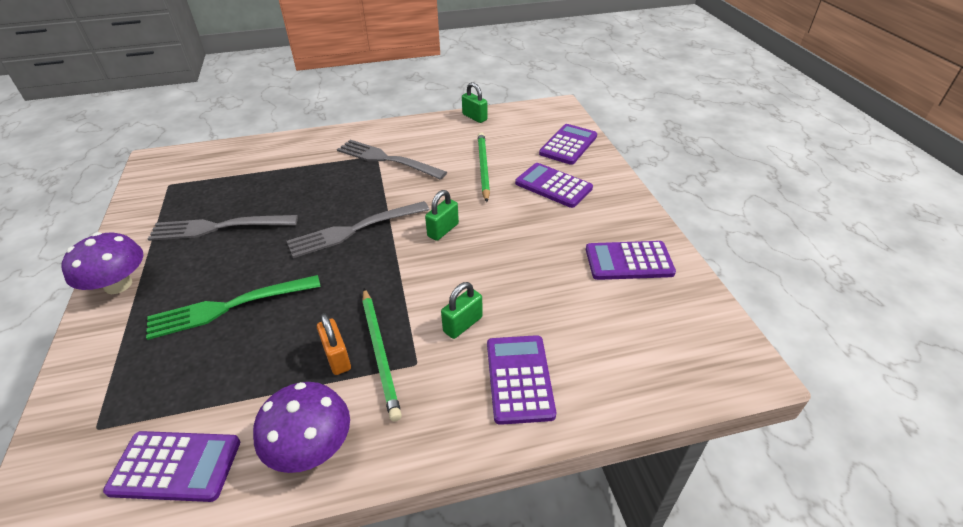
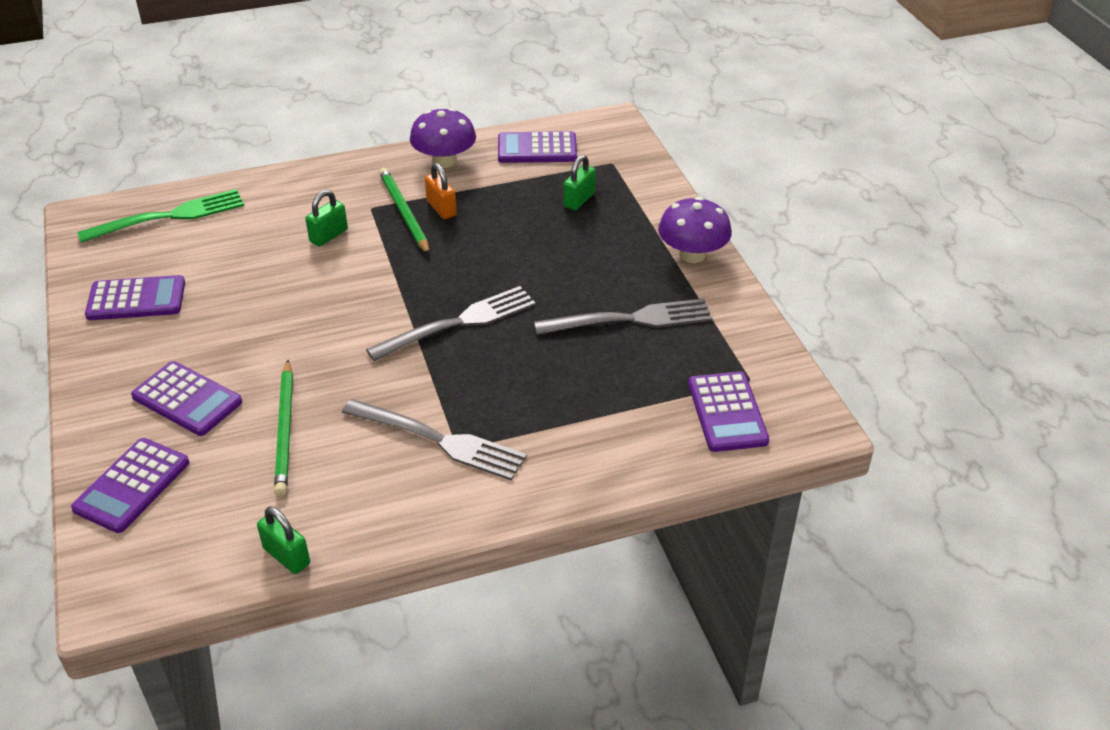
camera: 175 degrees right, 0 degrees up
green fork [146,275,321,340] -> green fork moved to [77,189,244,243]
green padlock [425,190,459,241] -> green padlock moved to [563,155,596,211]
purple calculator [487,335,556,425] -> purple calculator moved to [688,371,769,452]

